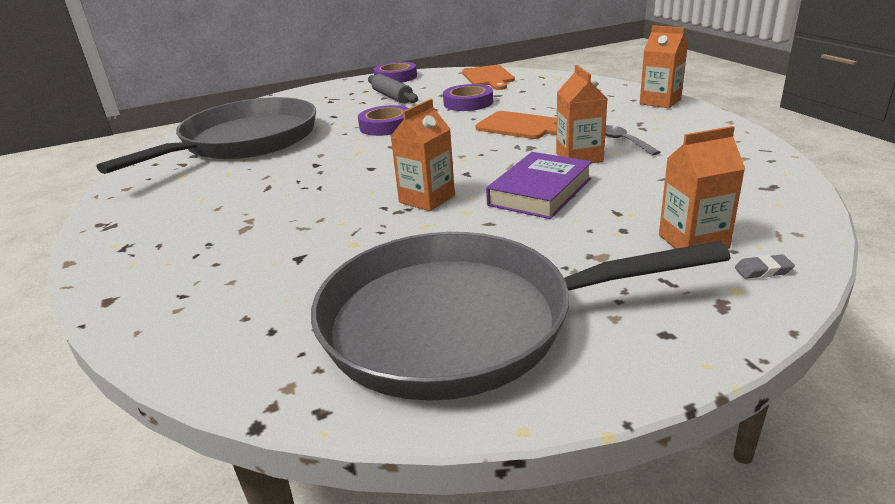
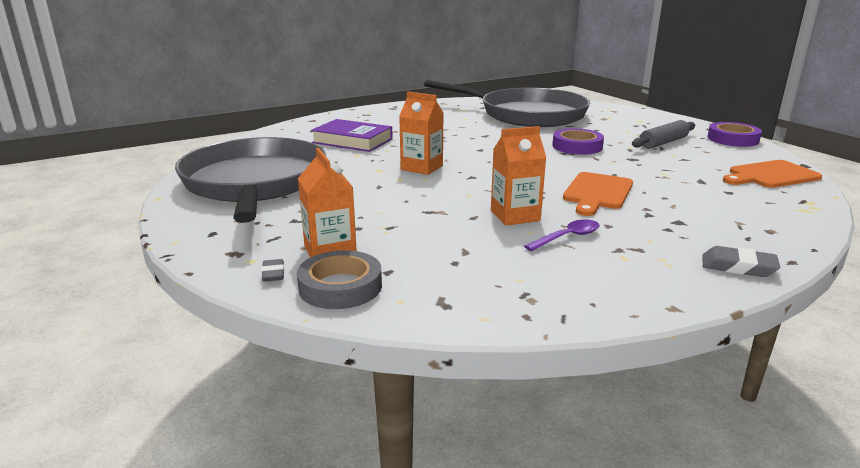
camera: 80 degrees right, 5 degrees down
purple tape [443,84,493,111] -> none
purple book [486,152,592,219] -> purple book moved to [311,119,393,152]
grey spoon [605,125,660,155] -> purple spoon [524,219,600,251]
orange carton [640,25,688,108] -> grey eraser [702,246,780,277]
none -> grey tape [297,250,382,309]

